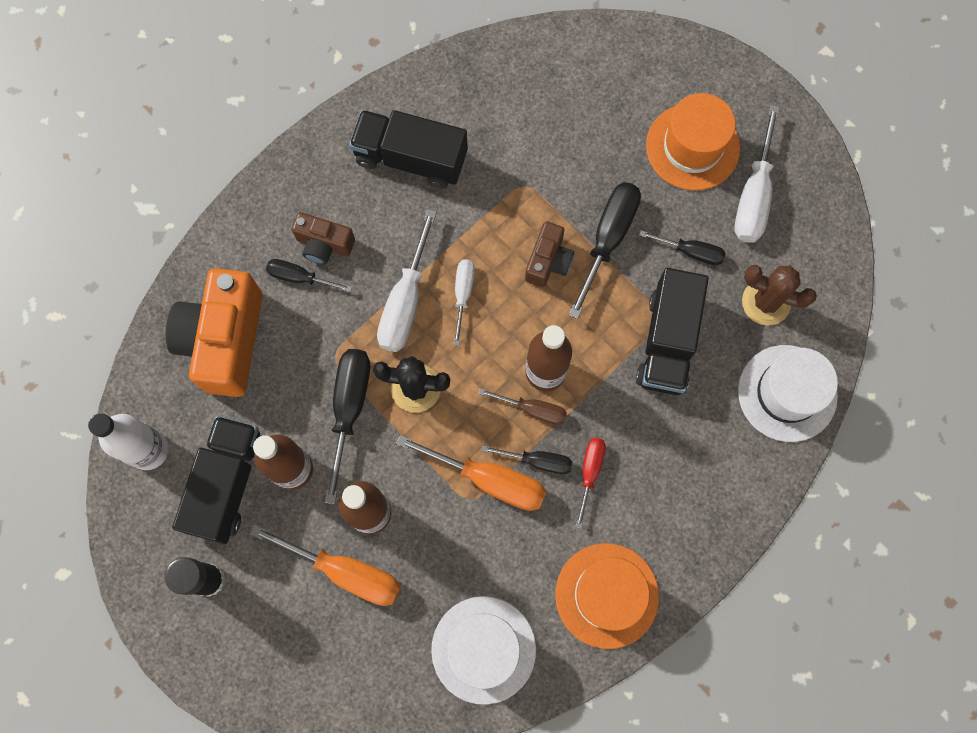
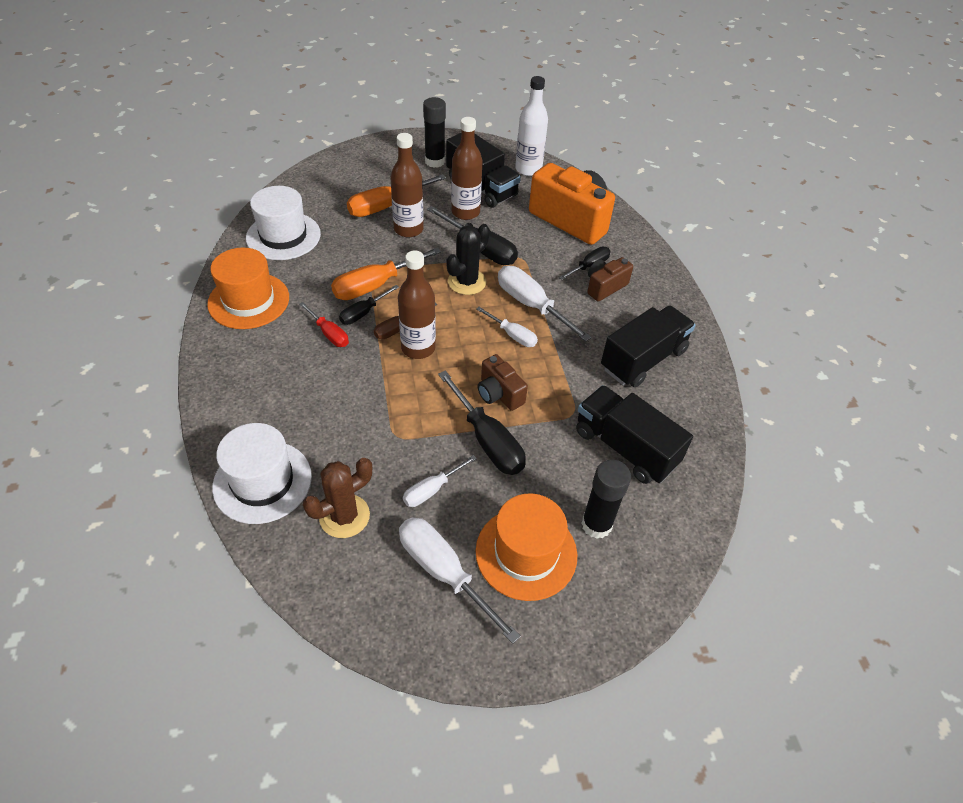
camera: 120 degrees right, 25 degrees down
black truck [636,268,709,395] -> black truck moved to [576,385,693,484]
black screwdriver [639,230,726,265] -> white screwdriver [403,455,477,507]
none -> black glue stick [581,460,631,539]

